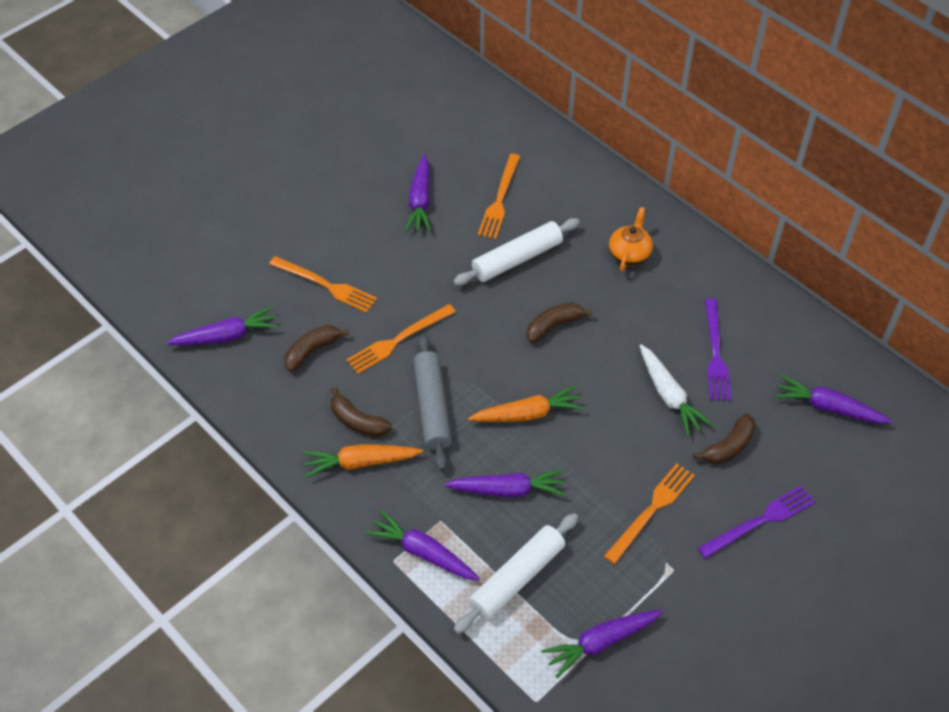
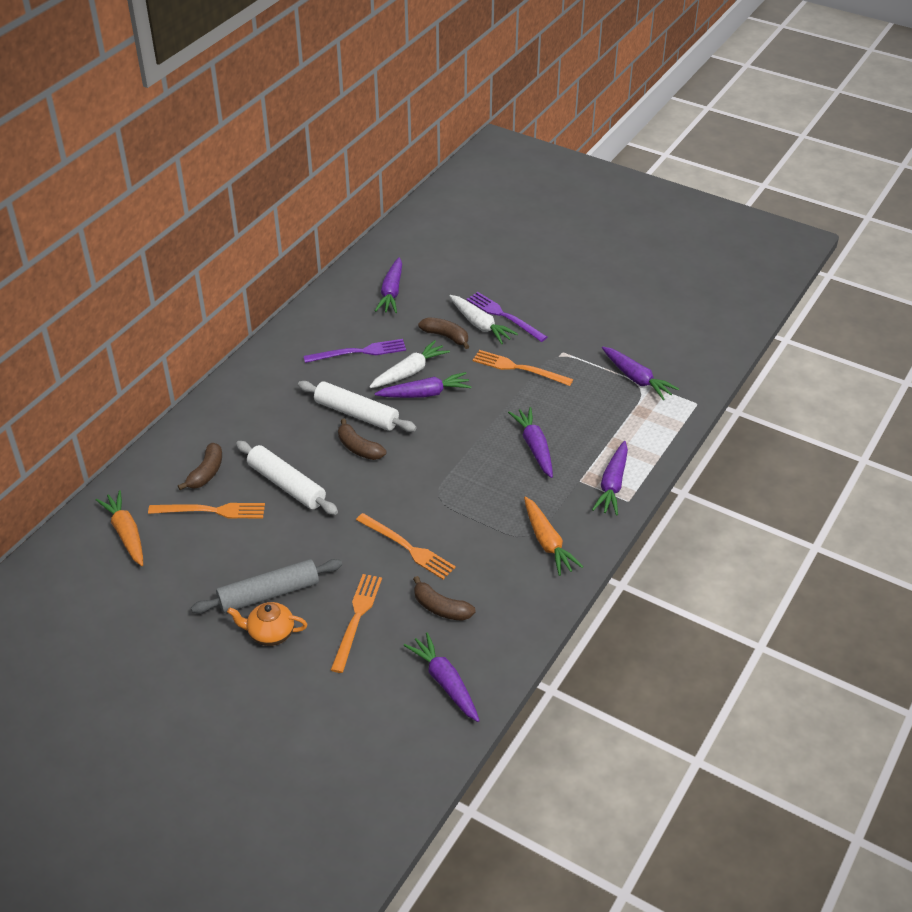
camera: 105 degrees left, 10 degrees down
brown banana [331,387,392,437] -> brown banana moved to [178,443,222,490]
purple carrot [405,154,431,232] -> purple carrot moved to [374,372,472,398]
grey rolling pin [413,334,452,471] -> grey rolling pin moved to [191,559,342,614]
white rolling pin [454,513,579,634] -> white rolling pin moved to [298,381,416,432]
orange carrot [468,385,584,422] -> orange carrot moved to [96,490,143,566]
orange teapot [609,207,653,272] -> orange teapot moved to [227,602,307,646]
none -> white carrot [449,295,518,344]

